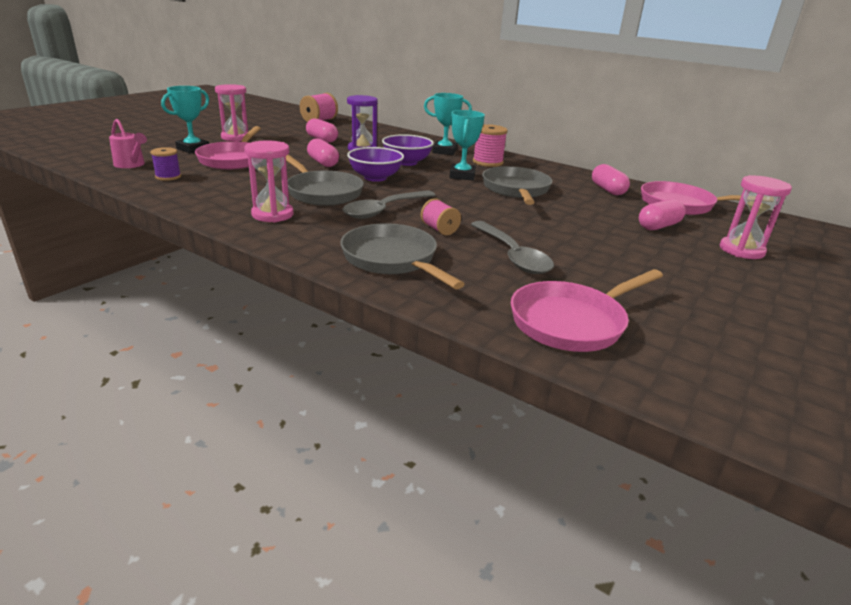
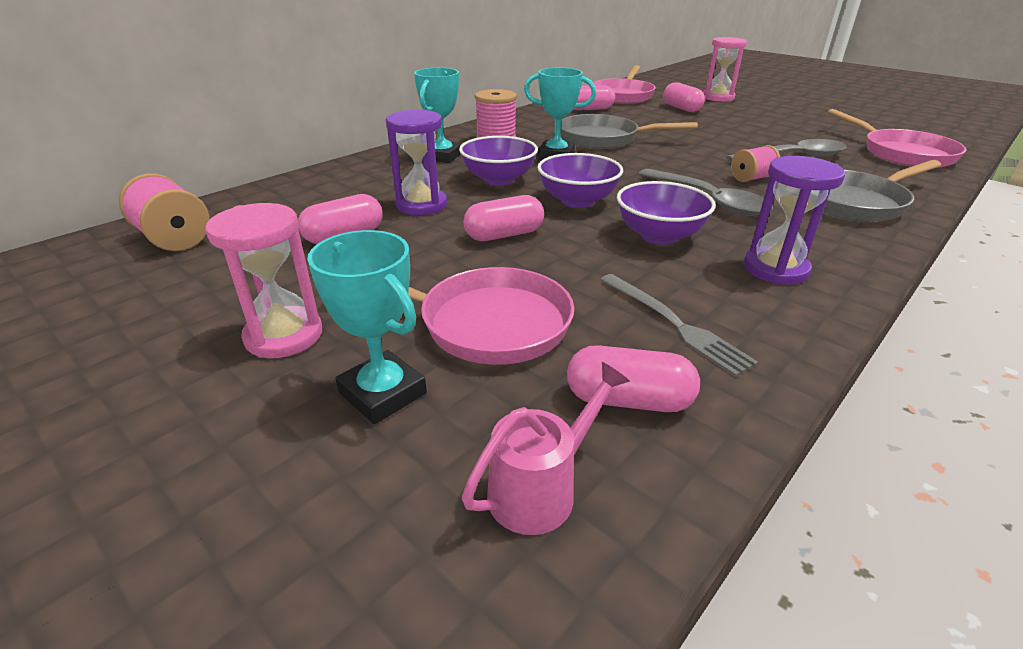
camera: 80 degrees left, 5 degrees up
purple spool [150,147,181,181] -> pink capsule [567,345,700,412]
pink hourglass [244,140,294,222] -> purple hourglass [743,156,845,285]
grey pan [286,155,364,206] -> purple bowl [617,181,716,245]
none -> grey fork [600,274,759,377]

